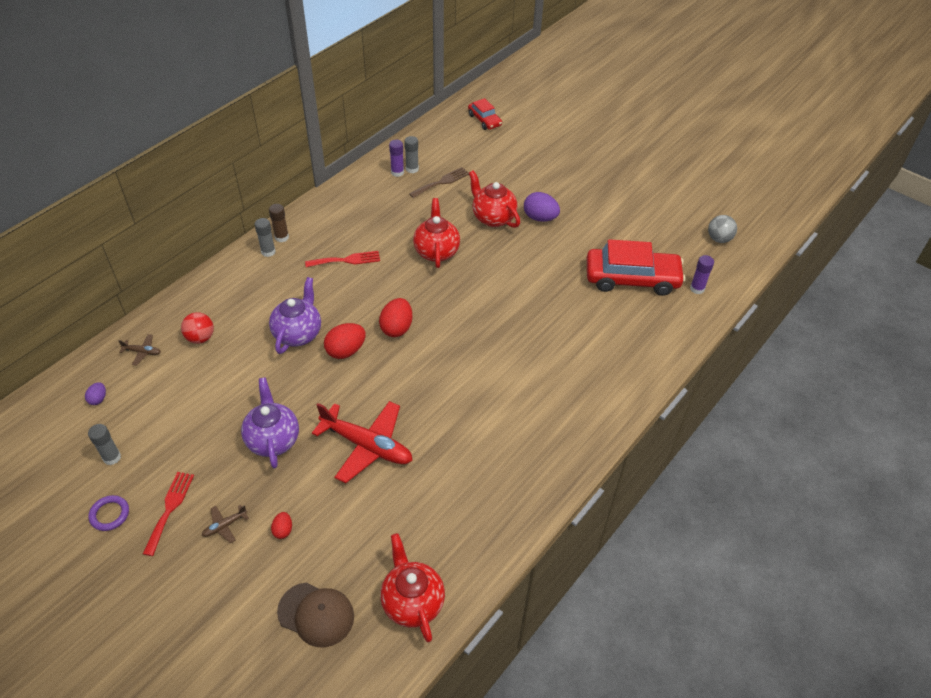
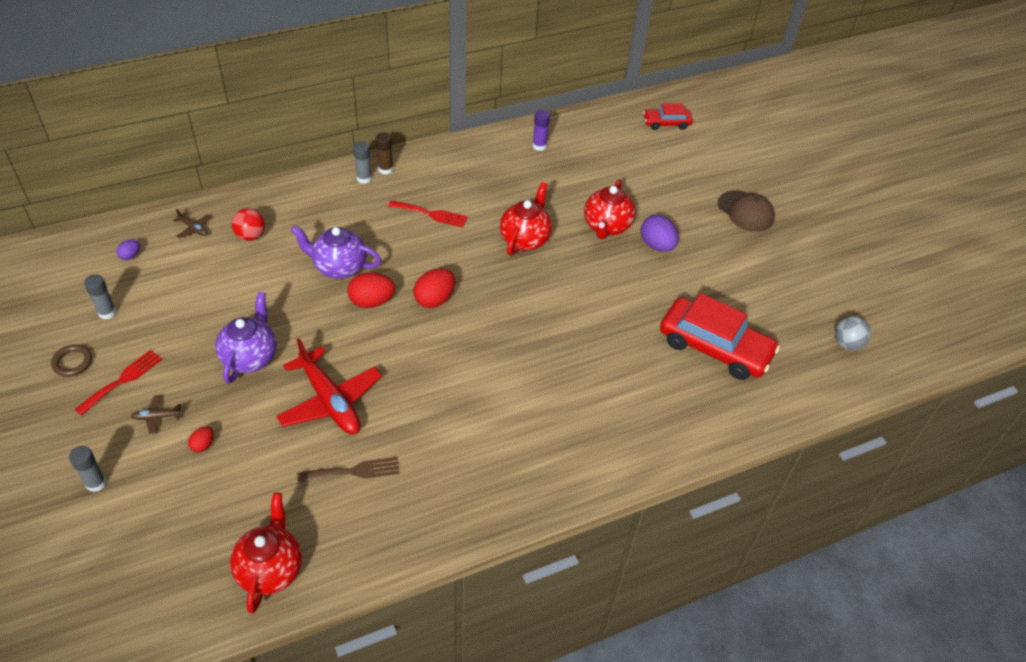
camera: 25 degrees right, 0 degrees up
purple ring [88,495,129,531] -> brown ring [51,344,92,377]
purple teapot [269,277,321,354] -> purple teapot turned 120 degrees counterclockwise [291,225,381,279]
brown cap [277,582,354,647] -> brown cap moved to [718,190,775,232]
grey glue stick [404,136,419,173] -> grey glue stick moved to [69,446,106,492]
brown fork [409,167,469,198] -> brown fork moved to [297,457,400,483]
red car [468,98,502,130] -> red car turned 90 degrees clockwise [643,103,693,130]
red teapot [469,170,520,228] -> red teapot turned 150 degrees counterclockwise [584,179,636,239]
purple glue stick [690,255,714,294] -> none

